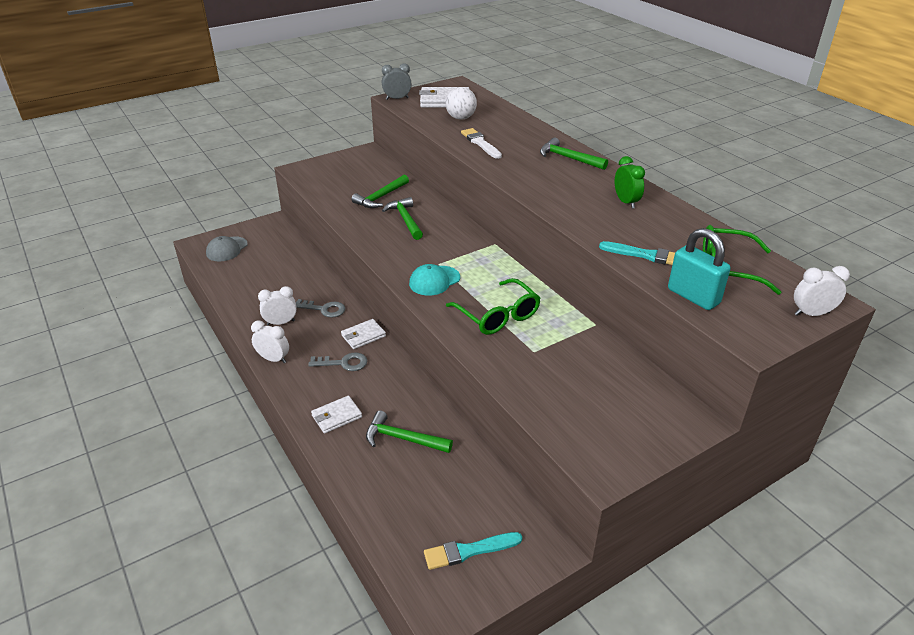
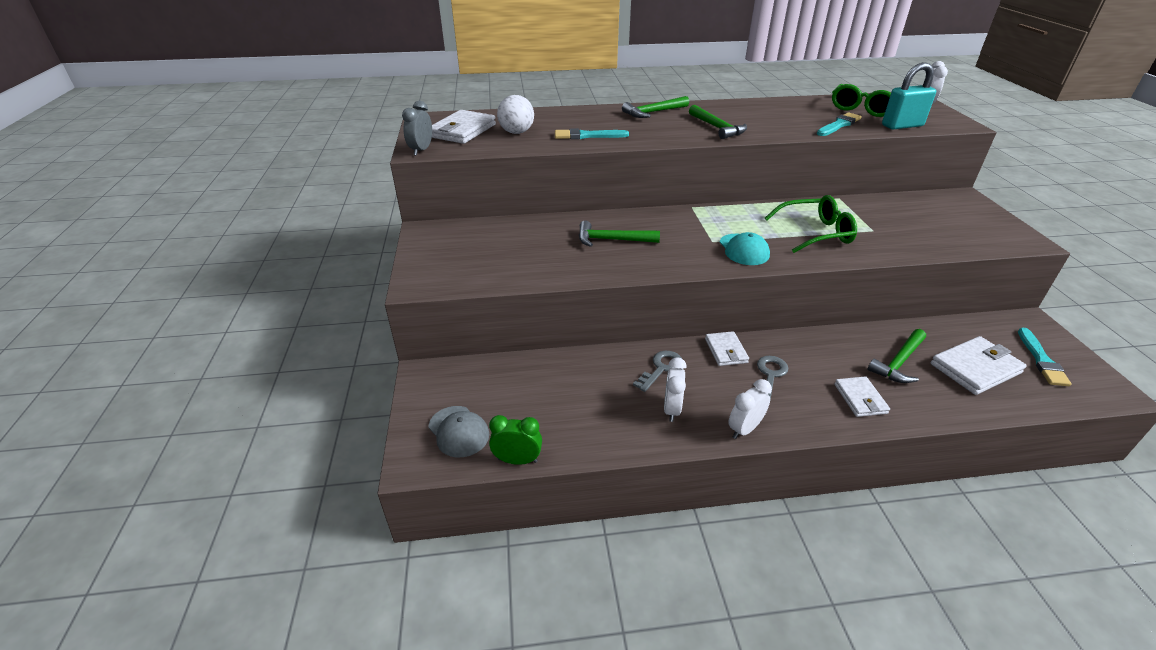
camera: 65 degrees left, 0 degrees up
green hammer [351,175,409,208] -> green hammer moved to [689,105,747,139]
white brush [461,128,502,159] -> turquoise brush [555,128,629,139]
green clock [615,156,645,209] -> green clock moved to [489,415,542,465]
none -> white wallet [931,336,1027,395]

